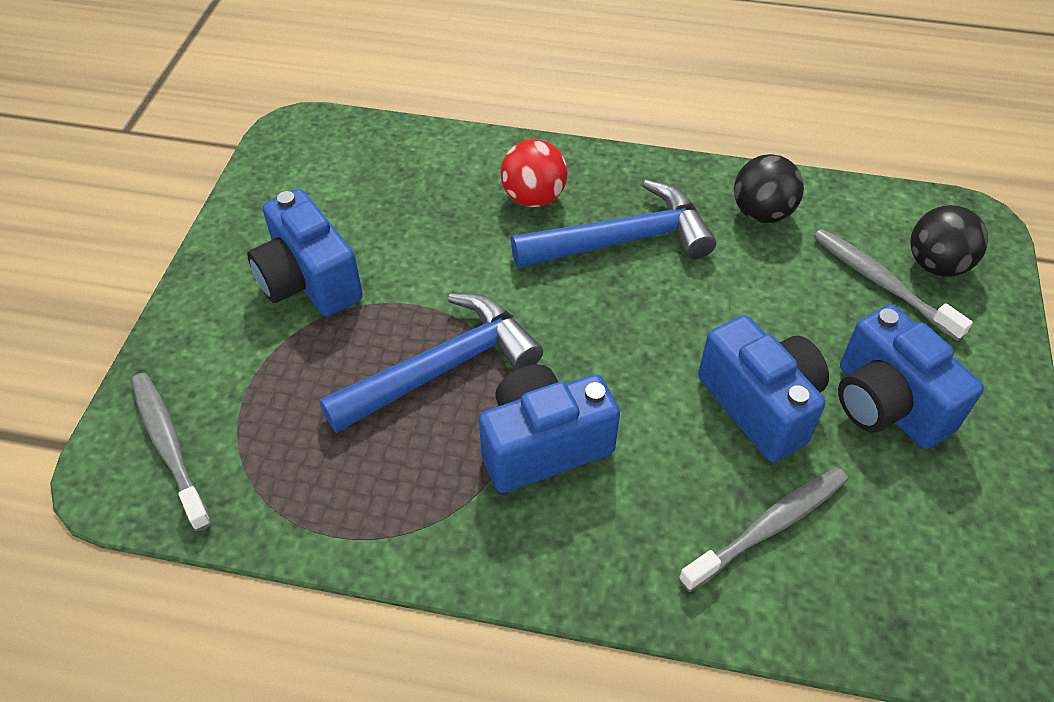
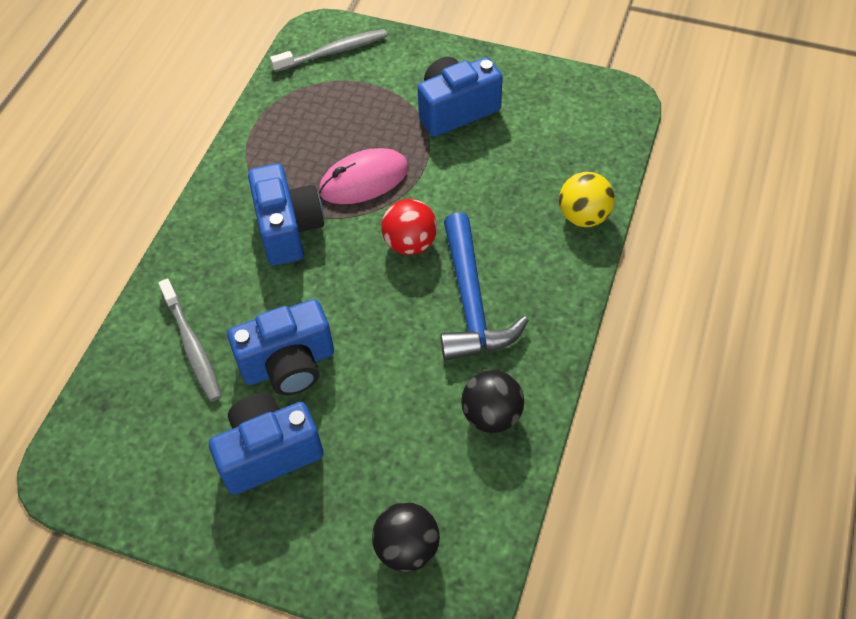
camera: 100 degrees right, 5 degrees up
blue hammer [319,293,543,433] -> pink mouse [319,148,409,204]
red ball [500,139,568,207] -> red ball moved to [381,199,437,255]
grey toothbrush [813,229,973,341] -> none
none -> yellow ball [559,172,615,227]

